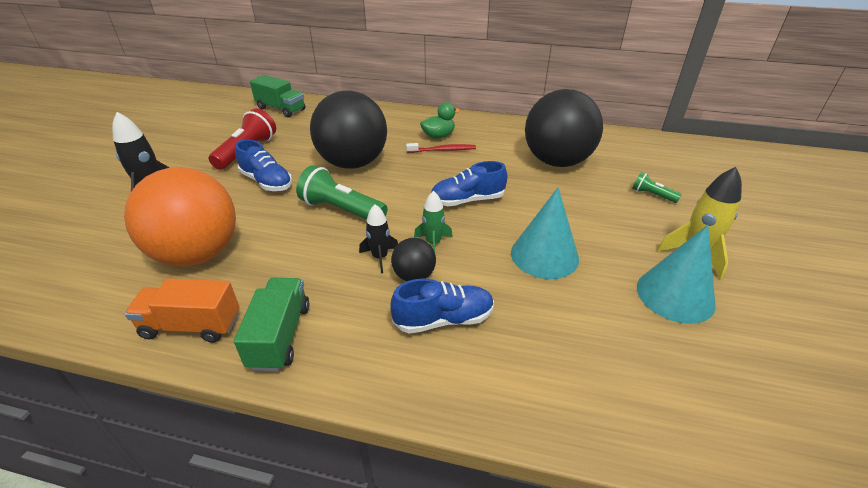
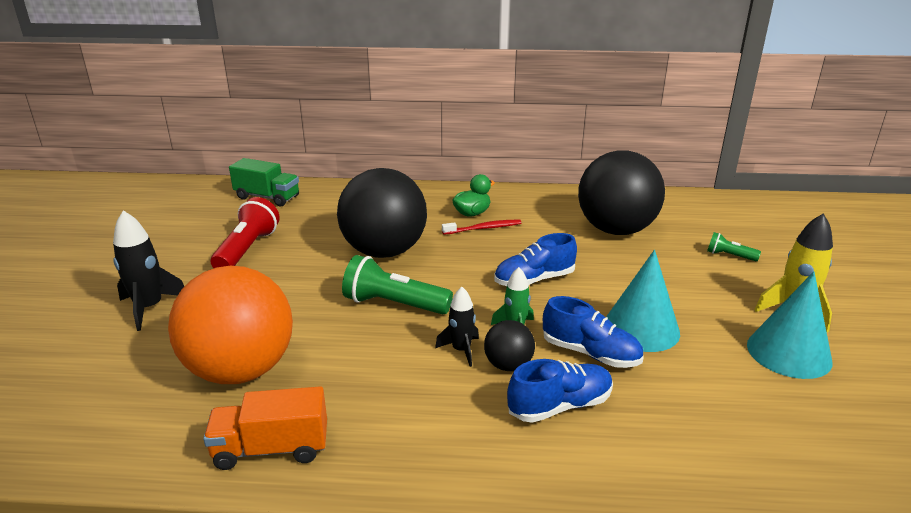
camera: 10 degrees left, 10 degrees down
green truck [234,278,310,371] -> none
blue shoe [235,139,292,191] -> blue shoe moved to [543,296,643,368]

